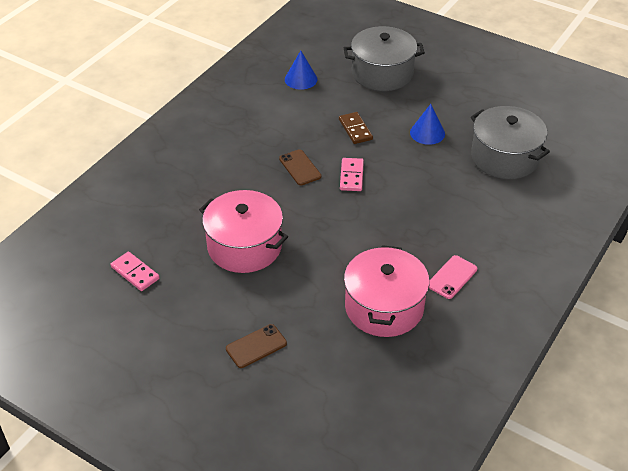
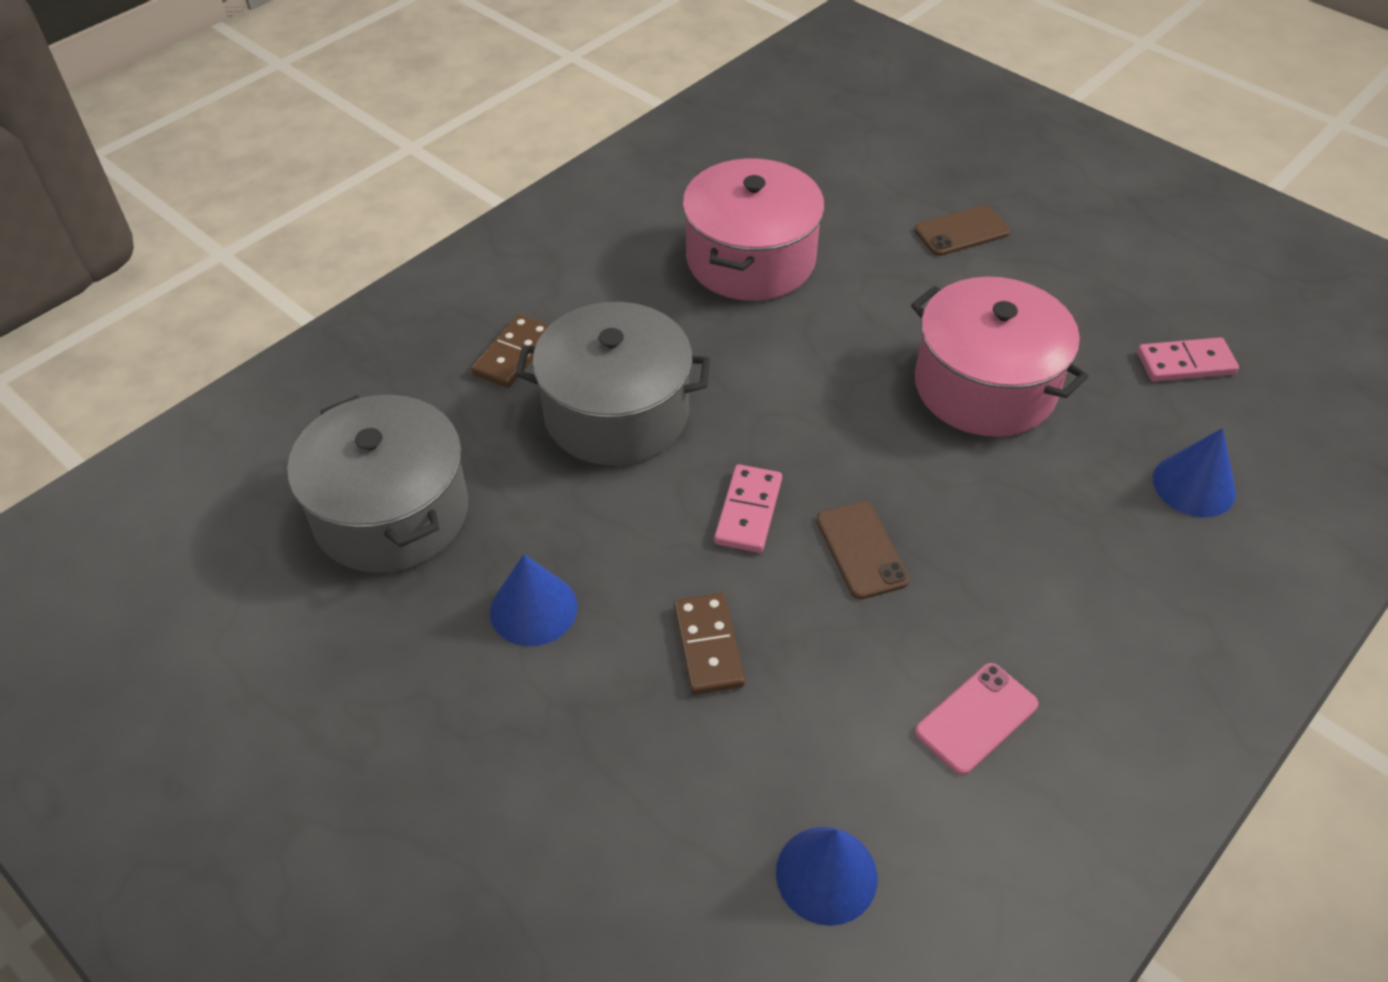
camera: 170 degrees left, 5 degrees up
pink domino [111,252,160,291] -> pink domino turned 60 degrees counterclockwise [1137,337,1239,381]
grey pot [344,26,425,91] -> grey pot moved to [515,302,710,465]
pink phone [429,255,477,299] -> pink phone moved to [915,663,1039,775]
none -> brown domino [471,314,550,388]
none -> blue cone [1153,428,1236,517]

